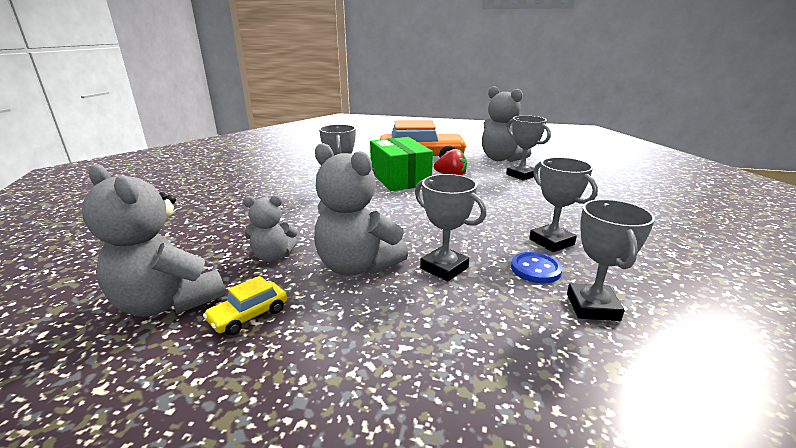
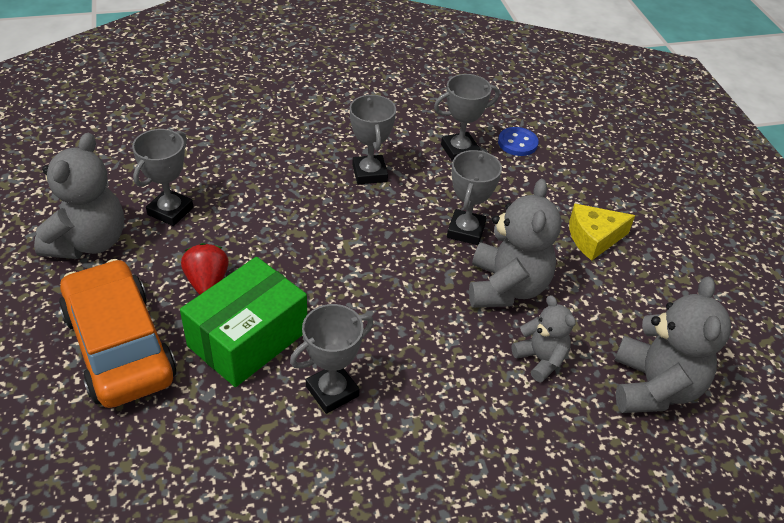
camera: 120 degrees left, 20 degrees up
yellow car [203,276,287,335] -> none
blue button [511,252,562,284] -> blue button moved to [498,127,539,156]
grey trophy [529,157,598,252] -> grey trophy turned 45 degrees counterclockwise [350,94,396,184]
none -> yellow cheese [569,203,635,260]

